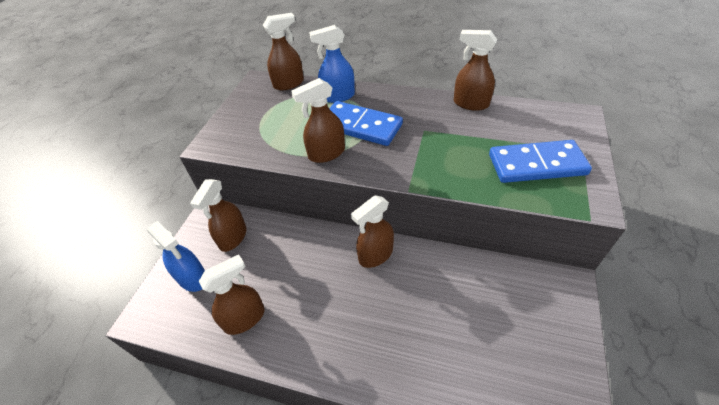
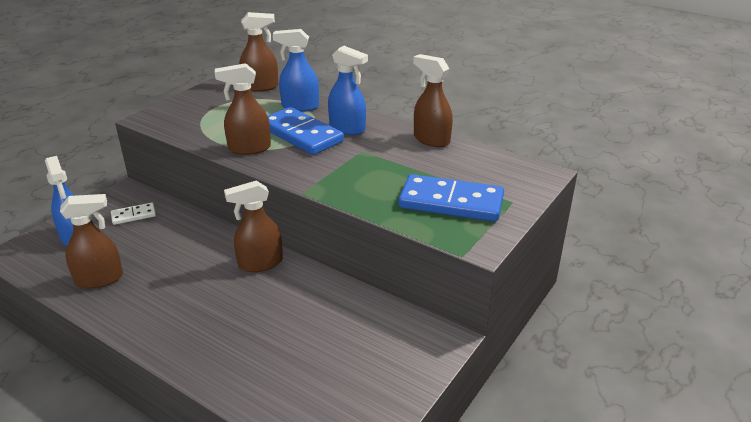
camera: 15 degrees right, 15 degrees down
brown spray bottle [190,179,247,252] -> white domino [111,203,156,225]
none -> blue spray bottle [328,46,368,135]

